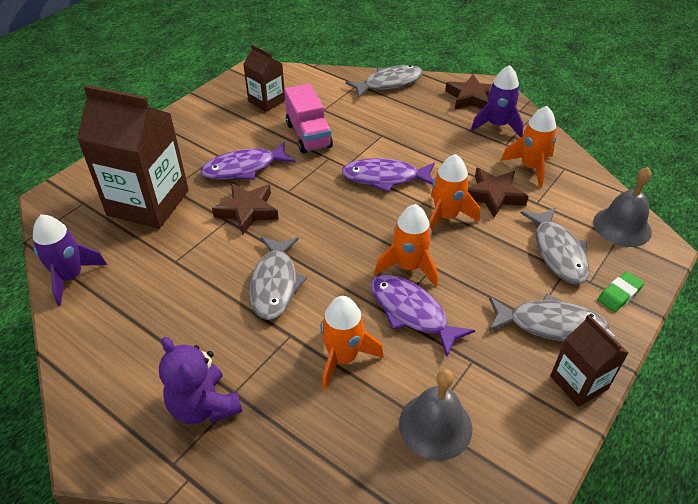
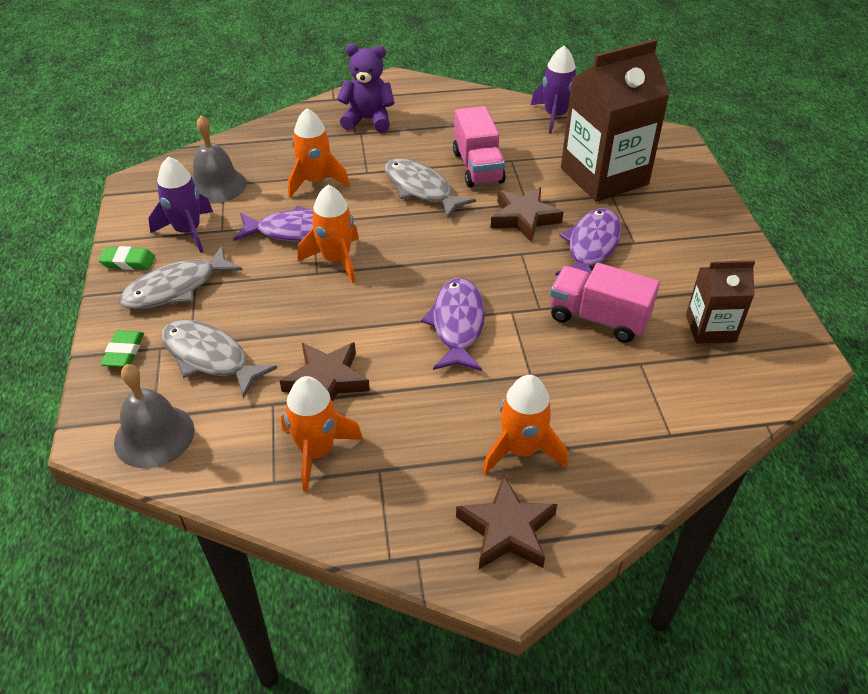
camera: 135 degrees right, 0 degrees up
purple fish [341,158,435,192] -> purple fish turned 45 degrees counterclockwise [421,278,485,371]
grey fish [345,65,423,98] -> none
orange rocket [429,154,480,231] -> orange rocket moved to [483,375,568,474]
purple rocket [471,65,524,138] -> purple rocket moved to [148,157,213,253]
brown carton [550,315,629,407] -> green eraser [98,246,155,270]
none -> pink truck [453,106,506,187]

